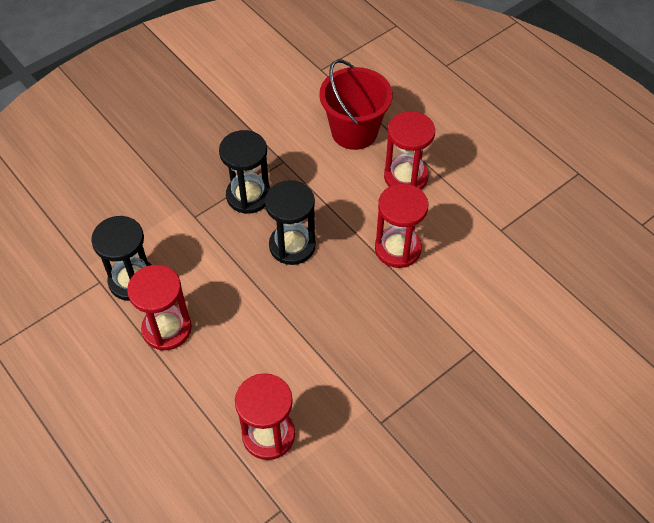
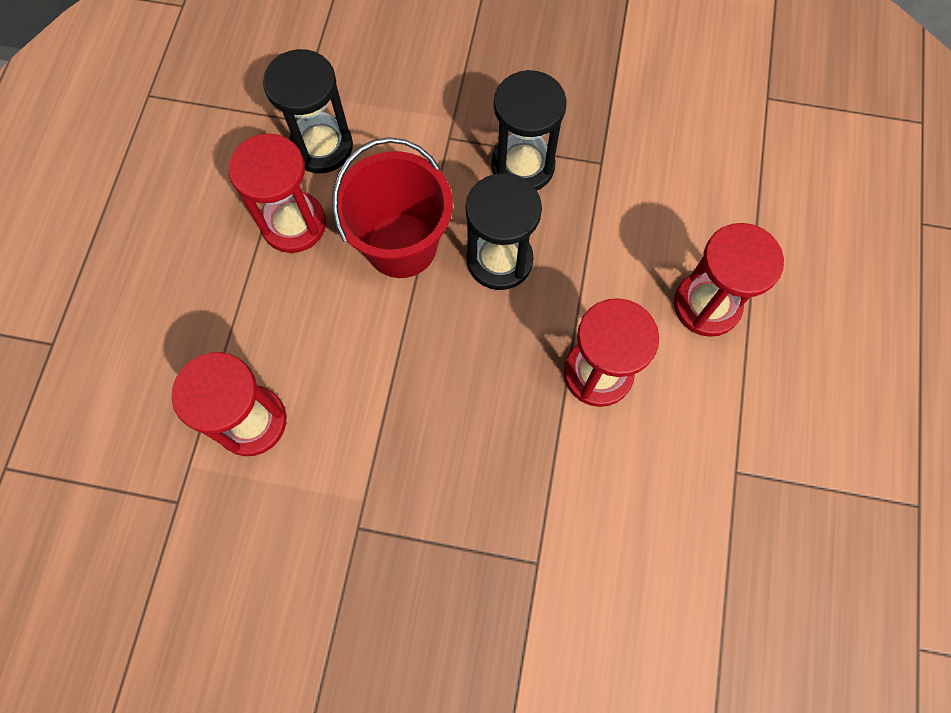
camera: 50 degrees right, 15 degrees up
red bucket [319,59,393,150] -> red bucket moved to [332,137,453,278]

